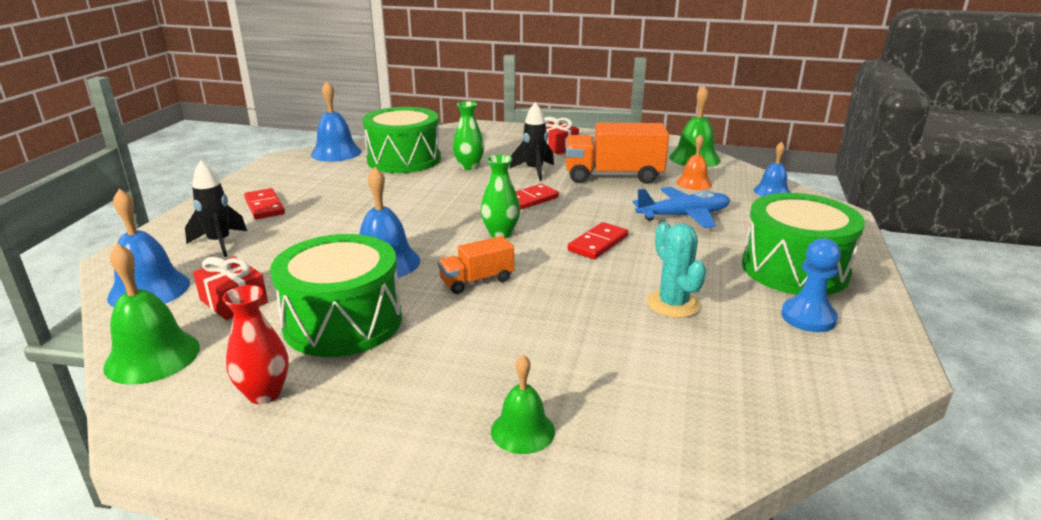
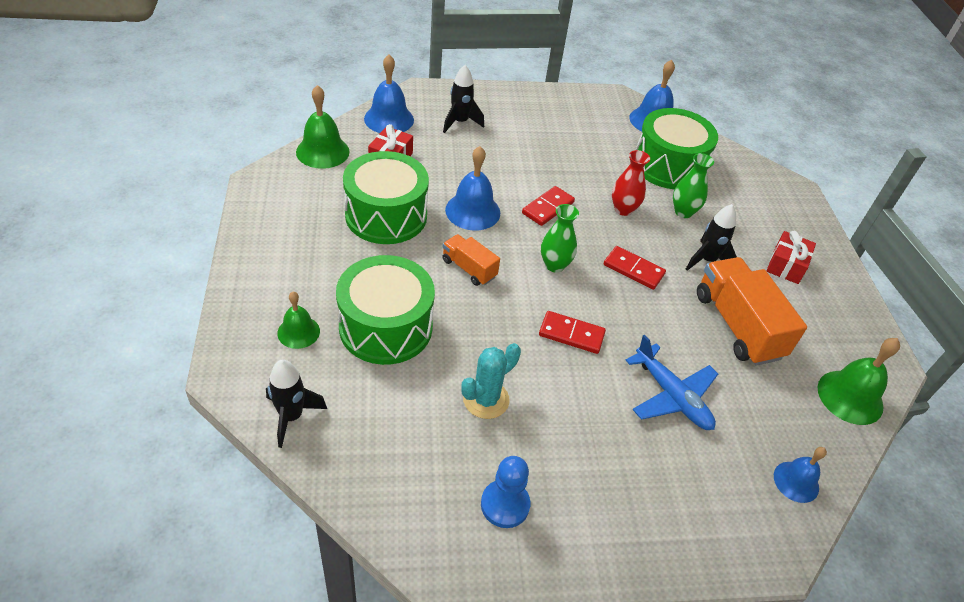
camera: 65 degrees right, 20 degrees up
red vase [222,285,289,404] -> red vase moved to [612,150,650,216]
red domino [244,188,285,219] -> red domino moved to [522,186,575,226]
orange bell [676,134,712,190] -> none
green drum [742,193,865,295] -> green drum moved to [336,255,435,365]
none -> black rocket [266,359,327,448]

